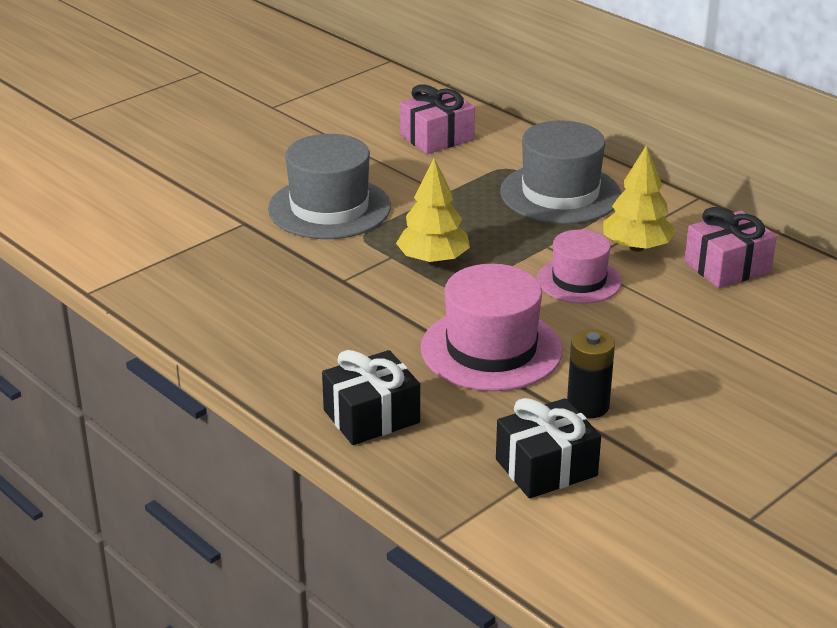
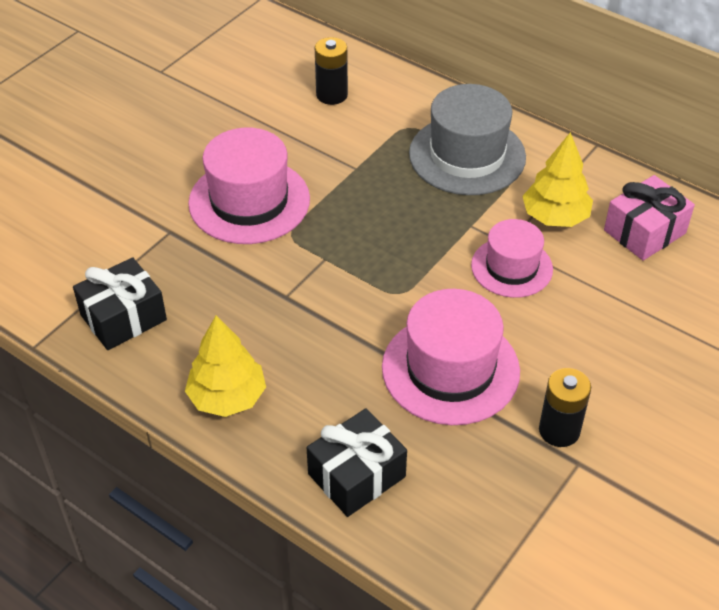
camera: 10 degrees left, 15 degrees up
grey hat [268,134,391,239] -> pink hat [188,128,310,244]
yellow tree [396,158,470,265] -> yellow tree moved to [185,316,266,417]
pink gift [400,84,475,154] -> black battery [315,37,348,105]
black gift [496,398,601,498] -> black gift moved to [73,257,167,350]

